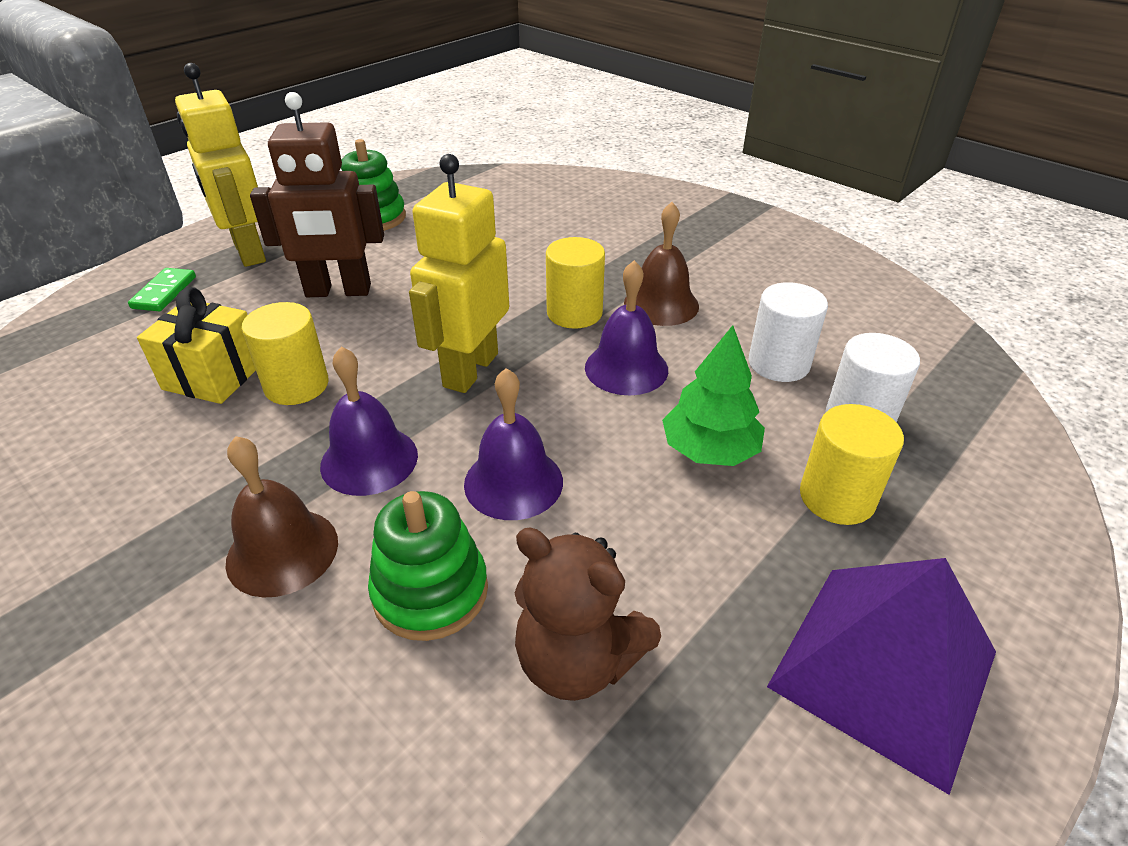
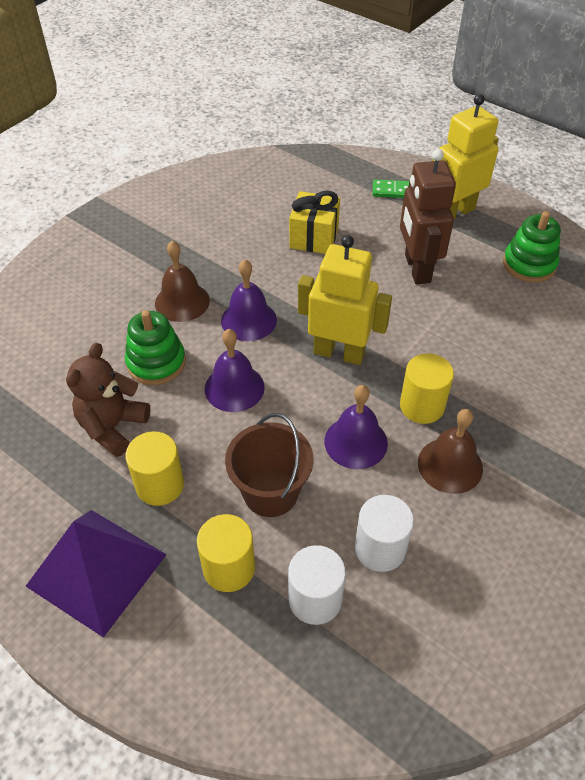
camera: 85 degrees right, 10 degrees up
yellow cylinder [241,302,329,405] -> yellow cylinder moved to [125,431,184,506]
green tree [662,325,765,466] -> brown bucket [225,413,313,517]

